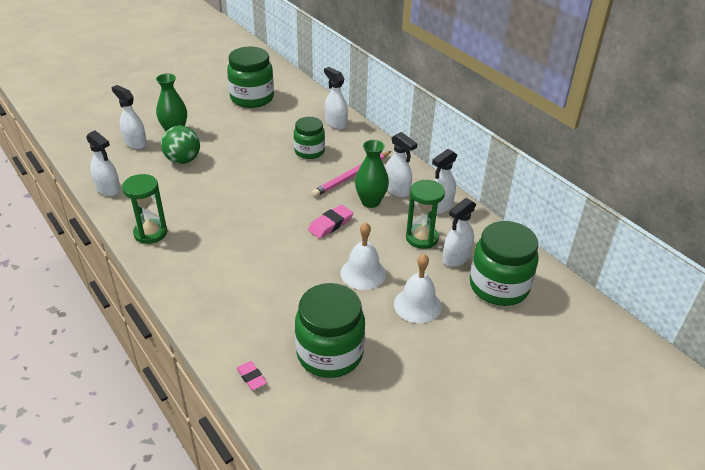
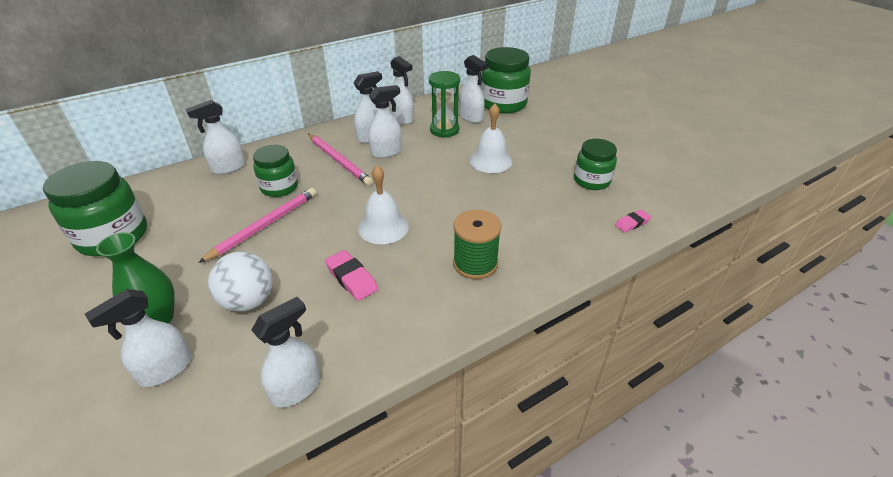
camera: 85 degrees left, 0 degrees up
green hourglass [122,174,167,244] -> none
green ball [161,126,200,164] -> white ball [208,252,273,312]
green jar [295,283,365,378] -> green jar [574,139,617,190], size x0.63
pink eraser [308,205,353,239] -> pink eraser moved to [325,250,378,301]
green vase [355,140,389,208] -> white spray bottle [368,85,402,158]
white bell [394,254,442,323] -> white bell moved to [358,166,409,244]
none -> pink pencil [198,188,316,263]
none -> green spool [453,210,502,279]

